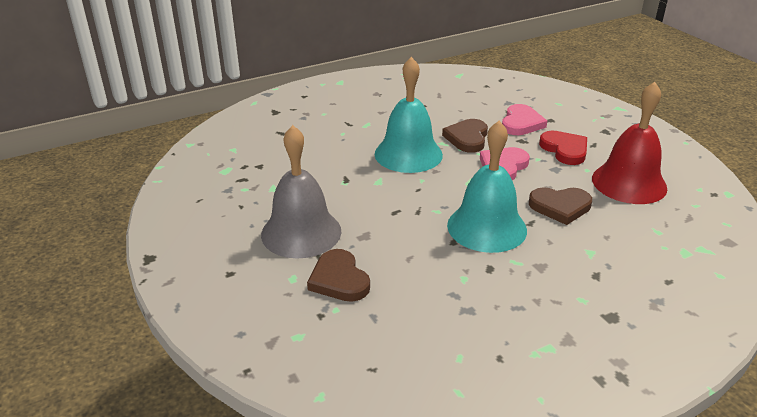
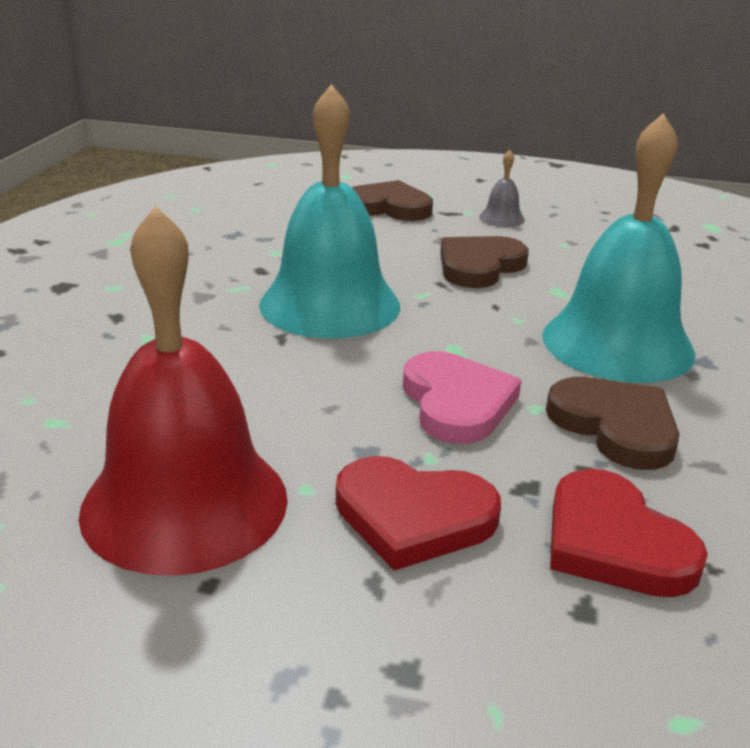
camera: 130 degrees right, 5 degrees down
grey bell [261,125,341,258] -> grey bell [479,149,525,227], size x0.41
pink heart [502,104,547,135] -> red heart [550,469,708,597]
brown heart [529,187,592,225] -> brown heart moved to [440,236,529,288]

